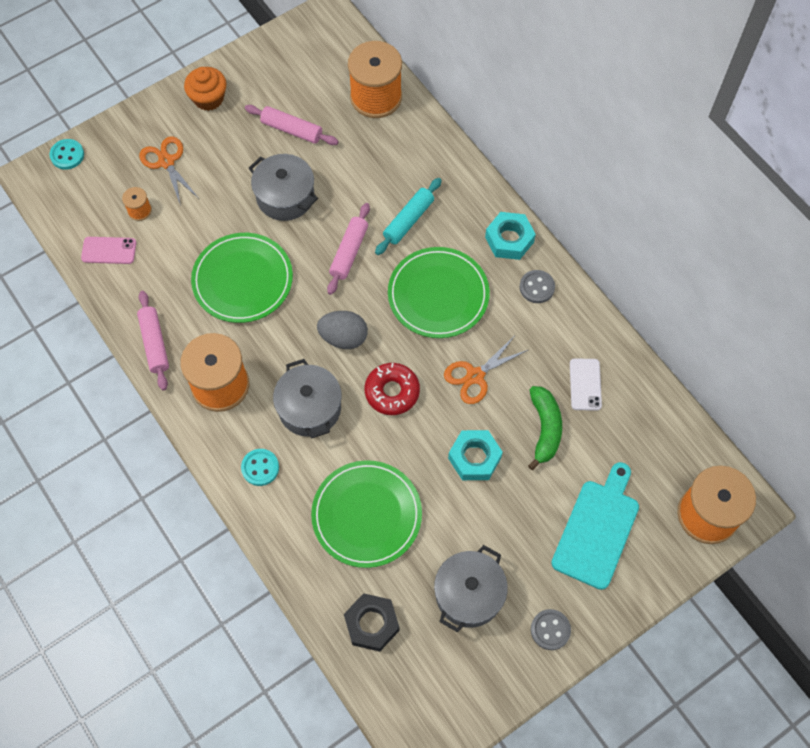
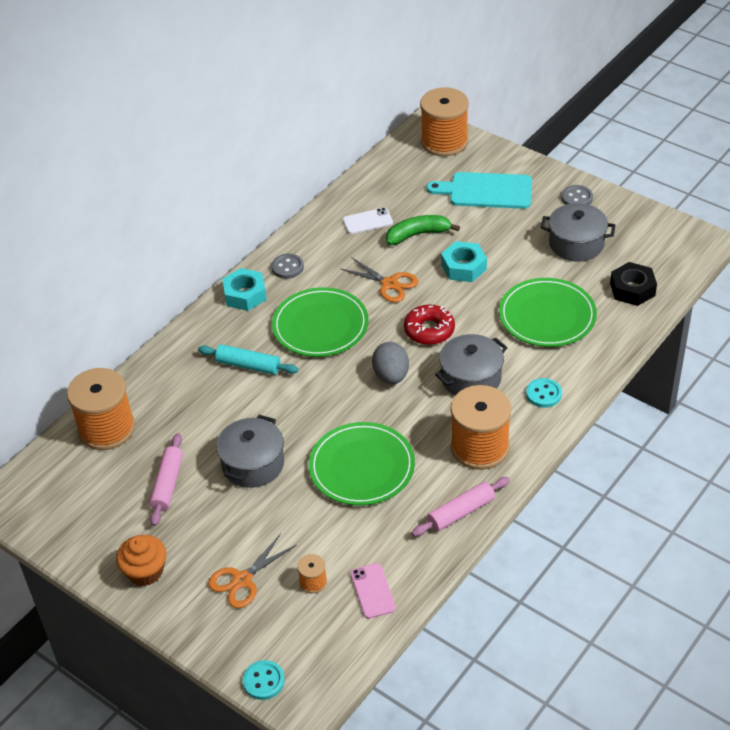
camera: 105 degrees left, 20 degrees down
pink rolling pin [327,203,370,295] -> none

